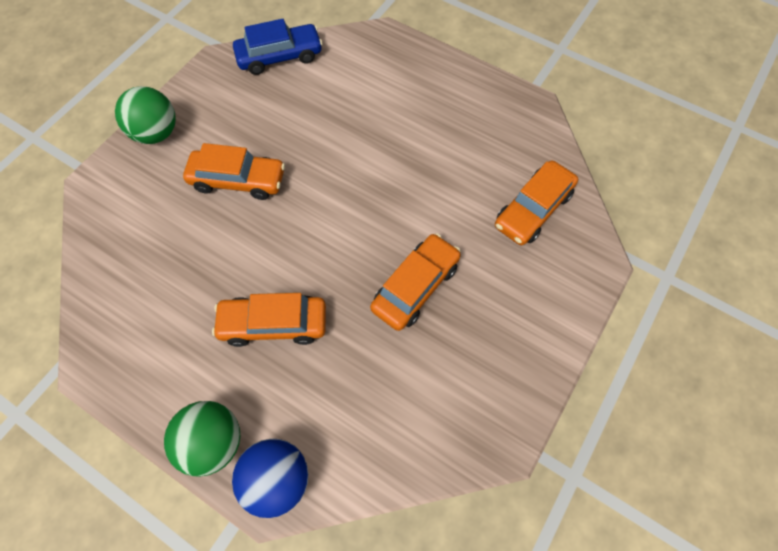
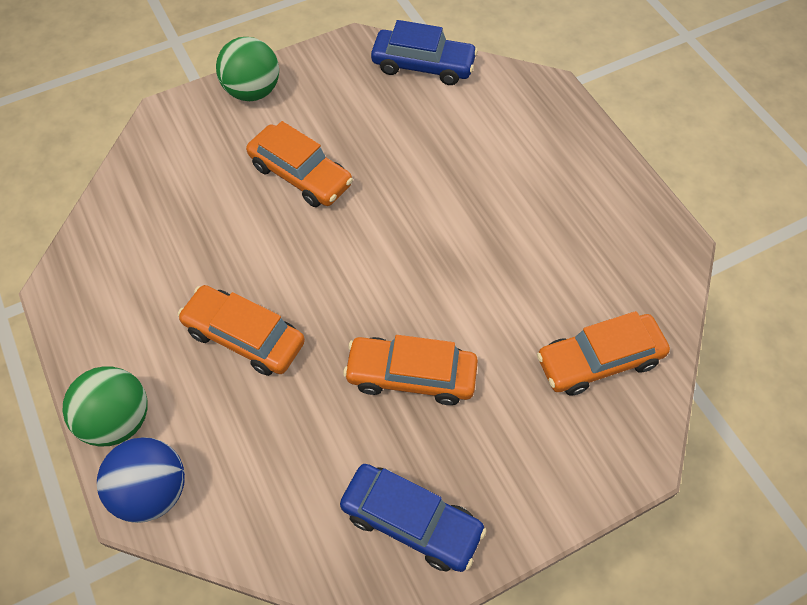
camera: 30 degrees right, 5 degrees down
orange car [370,233,461,331] -> orange car turned 150 degrees counterclockwise [343,335,478,405]
none -> blue car [340,464,487,572]

